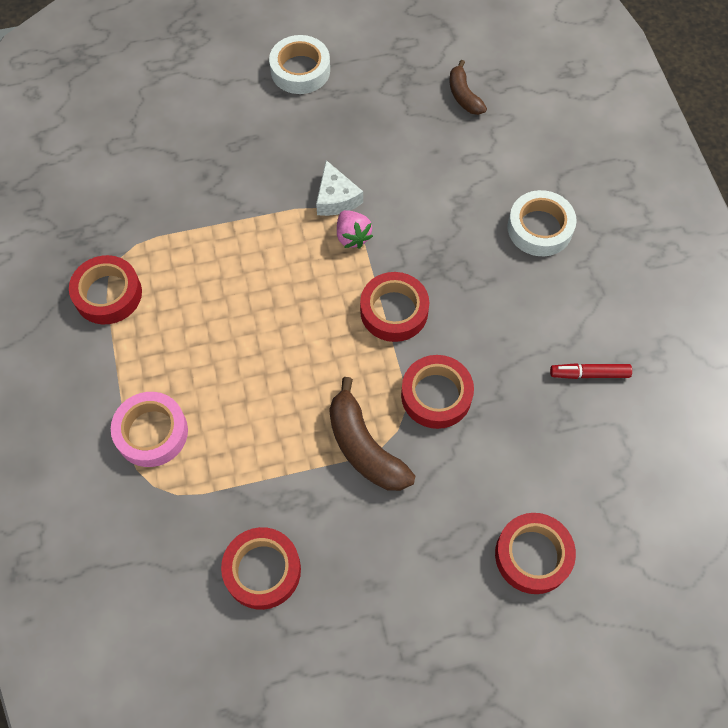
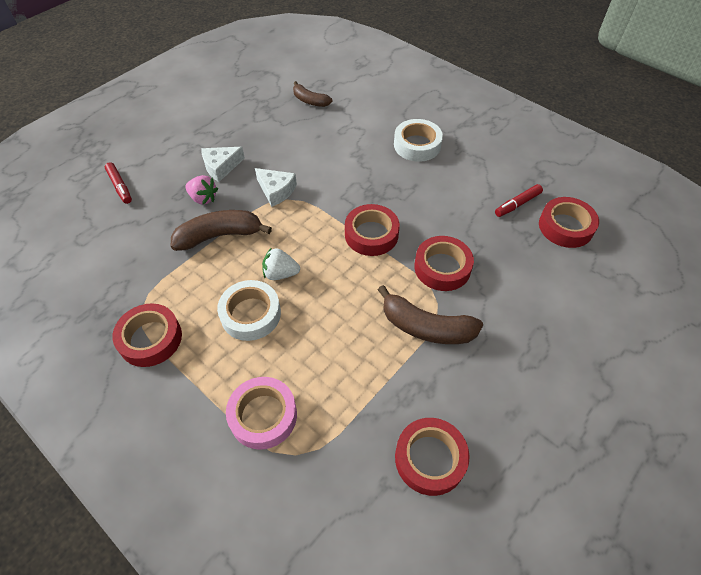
camera: 35 degrees left, 10 degrees down
white tape [269,35,330,94] -> white tape moved to [217,280,281,341]
pink strawberry [337,210,373,249] -> pink strawberry moved to [185,175,218,205]
red tape [495,513,576,594] -> red tape moved to [539,197,599,248]
none -> red marker [105,162,132,204]
none -> brown banana [171,210,272,251]
none -> white cheese [202,147,245,182]
none -> white strawberry [262,247,300,280]

